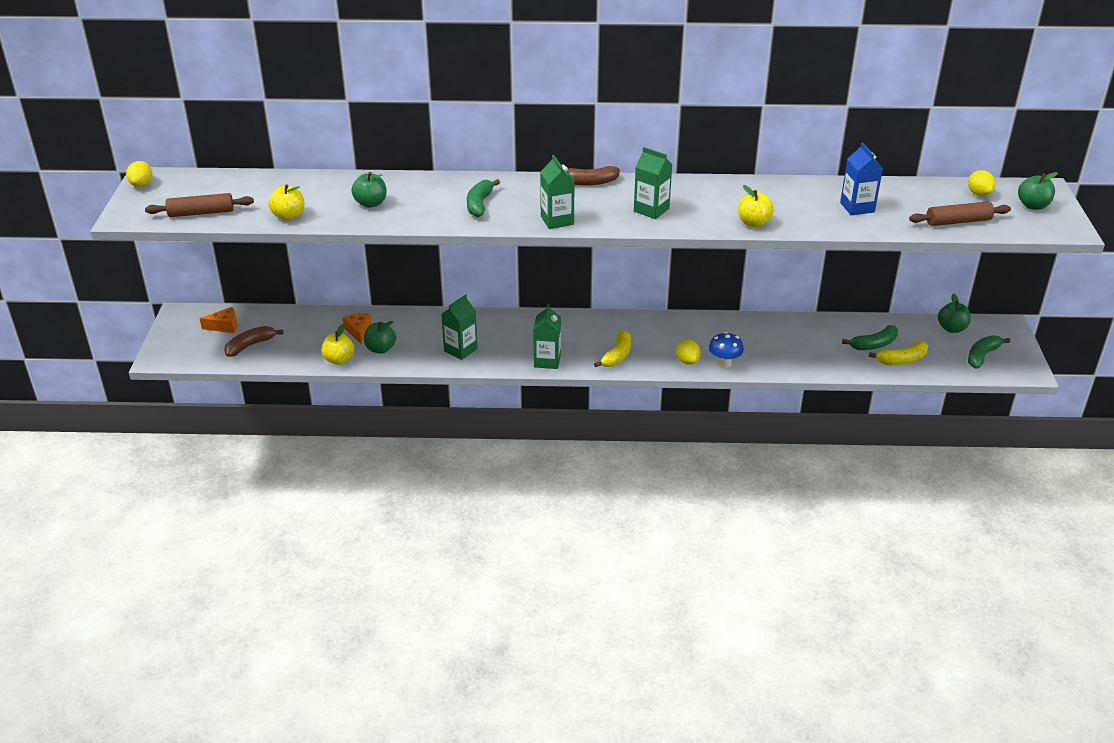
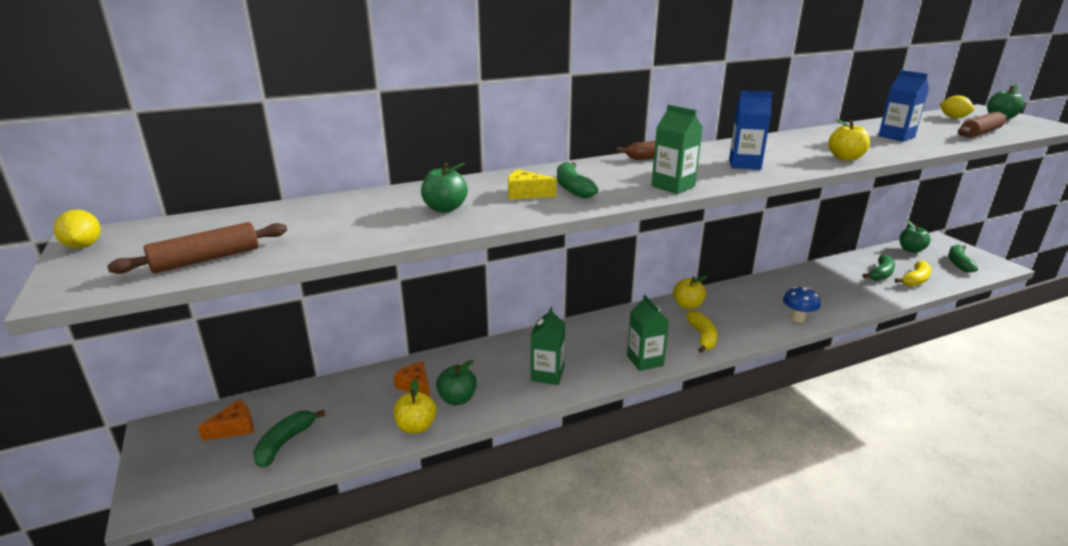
camera: 25 degrees left, 10 degrees down
brown banana [224,326,284,357] -> green banana [253,410,325,468]
yellow apple [268,184,305,221] -> yellow apple moved to [673,276,707,309]
green carton [634,147,673,219] -> blue carton [729,91,772,170]
yellow lemon [676,340,701,365] -> none
none -> yellow cheese [508,169,557,200]

